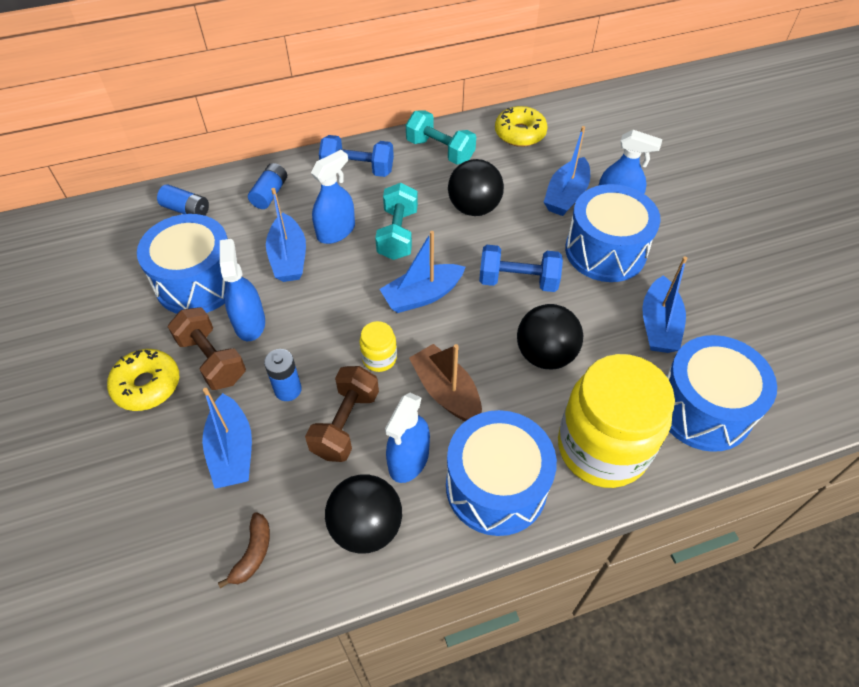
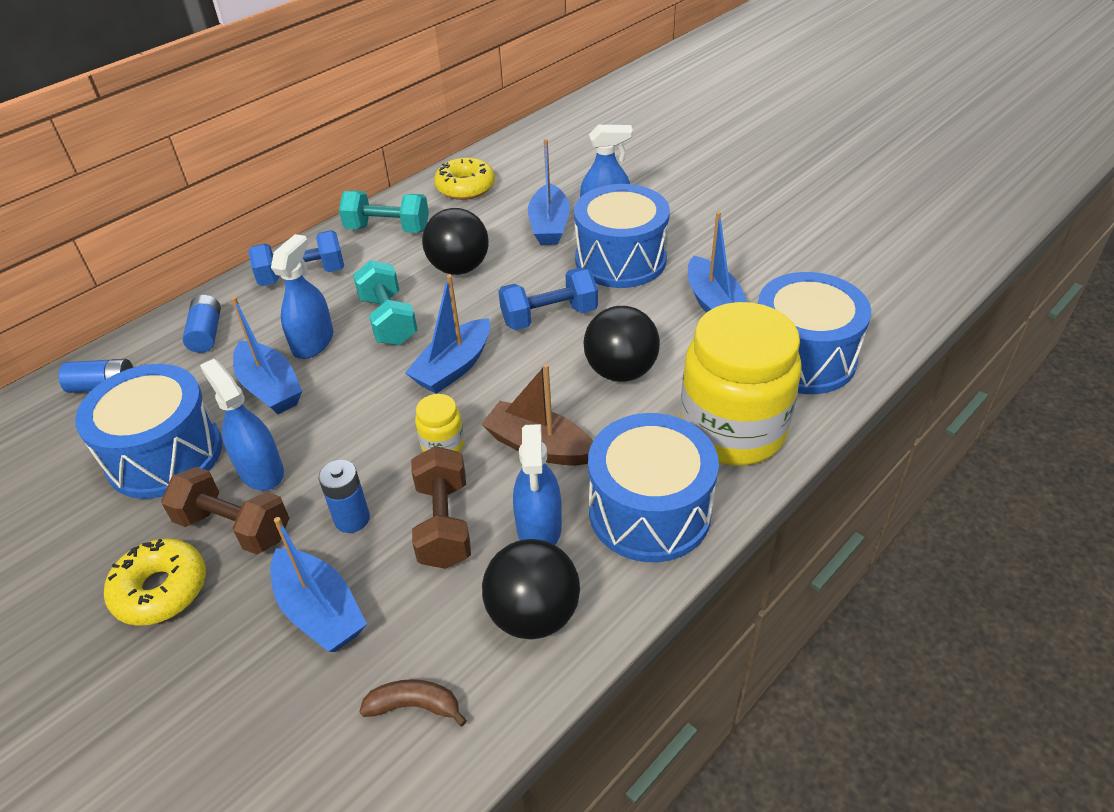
camera: 25 degrees left, 10 degrees down
brown banana [218,512,270,588] -> brown banana turned 75 degrees counterclockwise [359,679,467,726]

